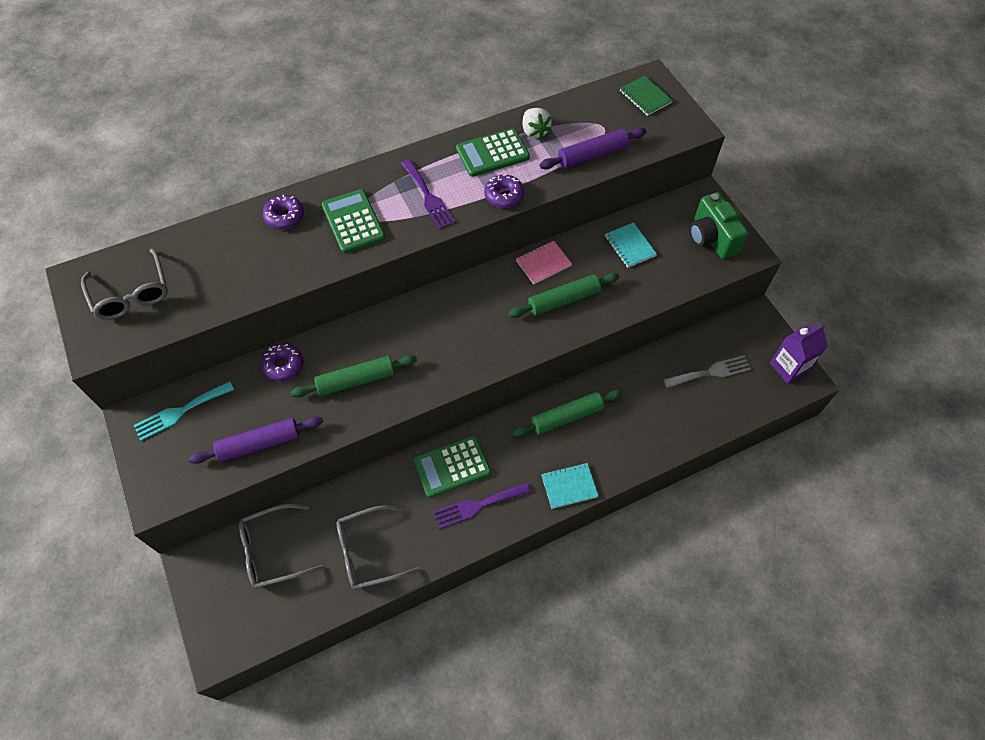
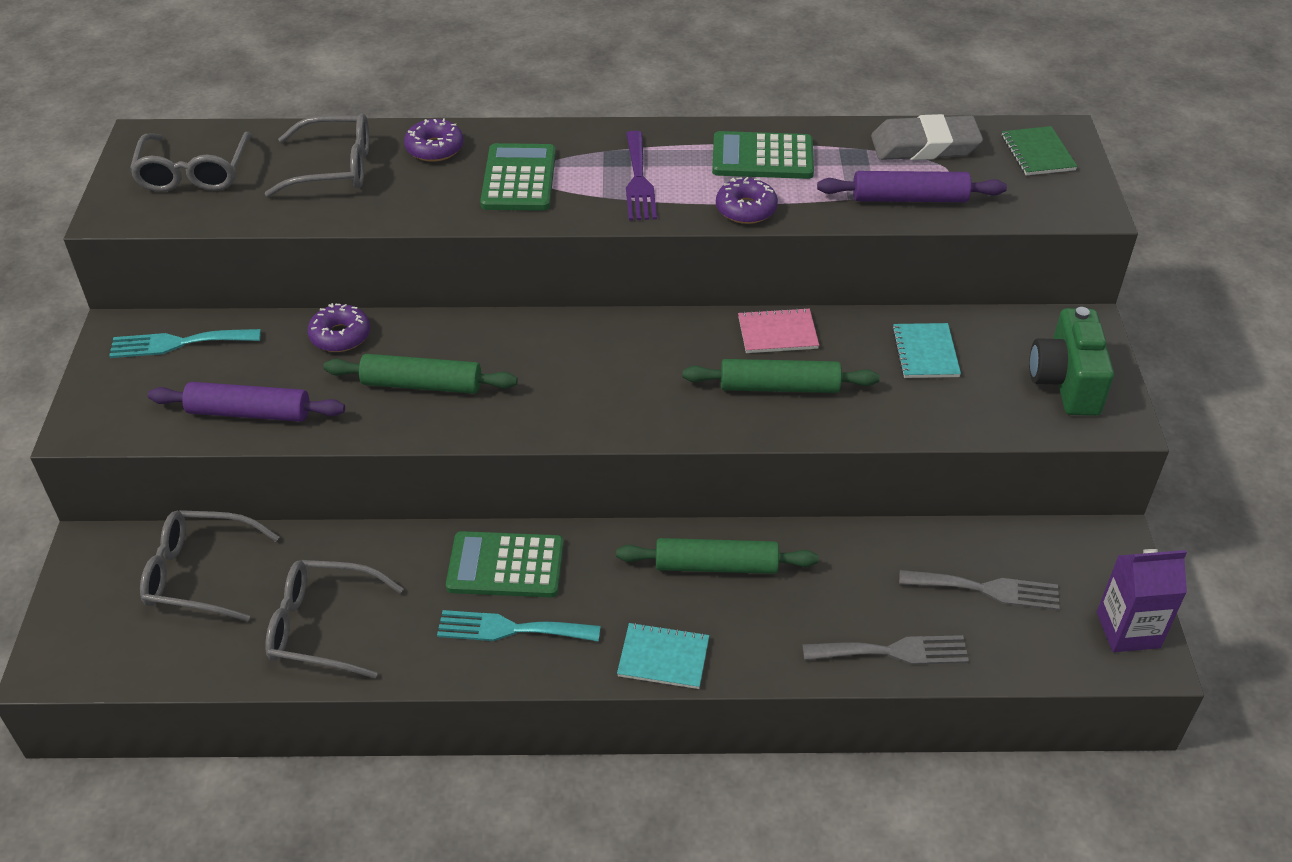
camera: 25 degrees right, 15 degrees down
purple fork [433,483,530,529] -> turquoise fork [437,610,601,642]
white strawberry [523,108,552,139] -> none
none -> grey glasses [265,113,369,197]
none -> grey fork [802,635,969,665]
none -> grey eraser [871,114,983,160]

